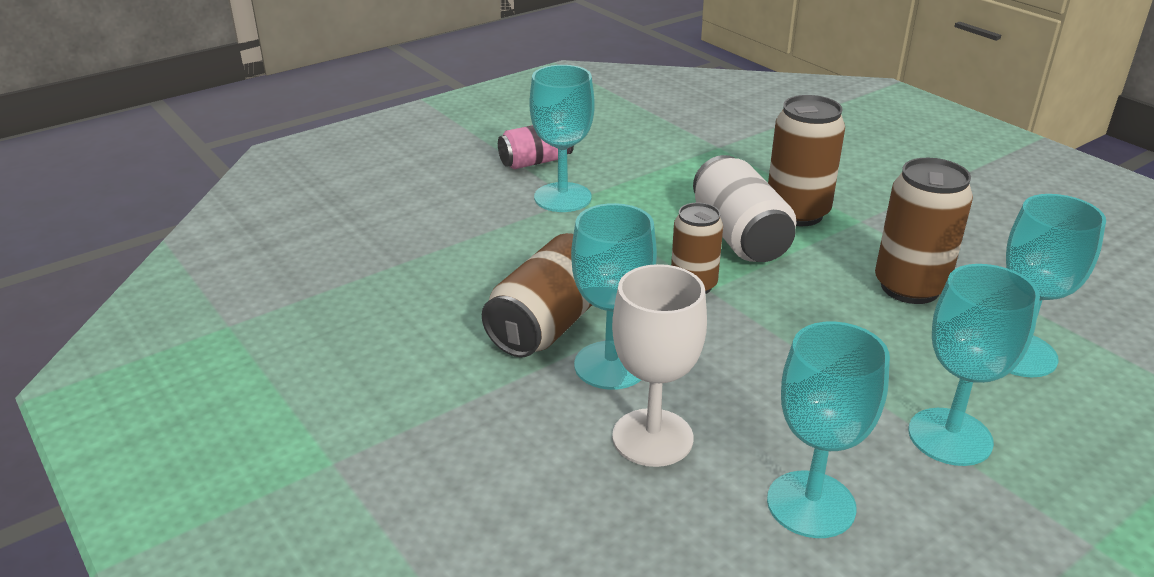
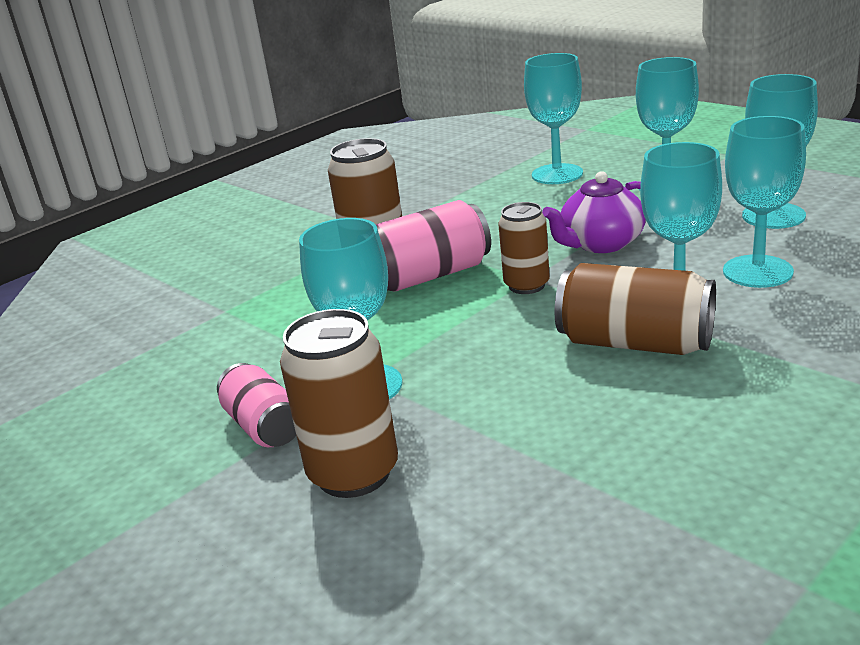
camera: 95 degrees left, 5 degrees down
white goblet [612,264,707,467] -> turquoise goblet [723,116,806,288]
white can [693,155,796,262] -> pink can [376,200,491,291]
brown can [875,158,973,304] -> brown can moved to [280,309,398,498]
none -> purple teapot [542,171,646,253]

